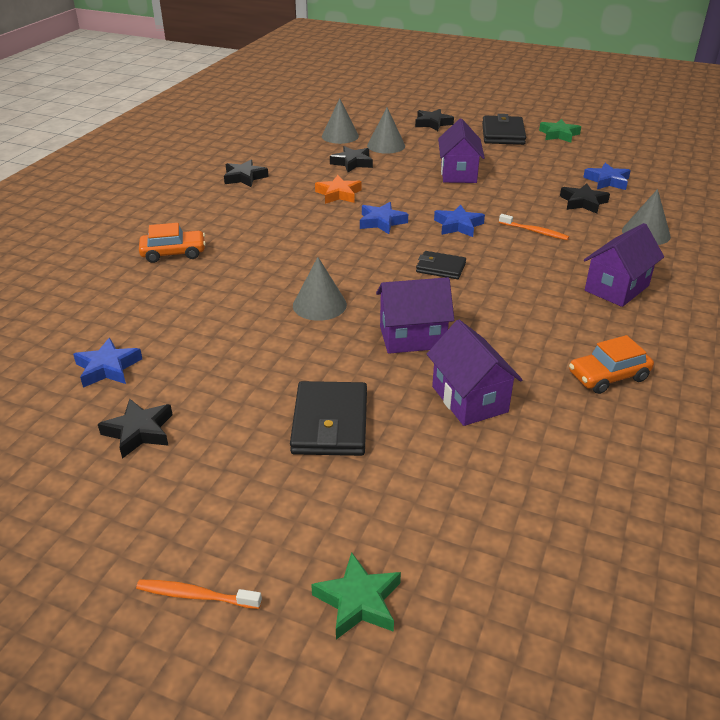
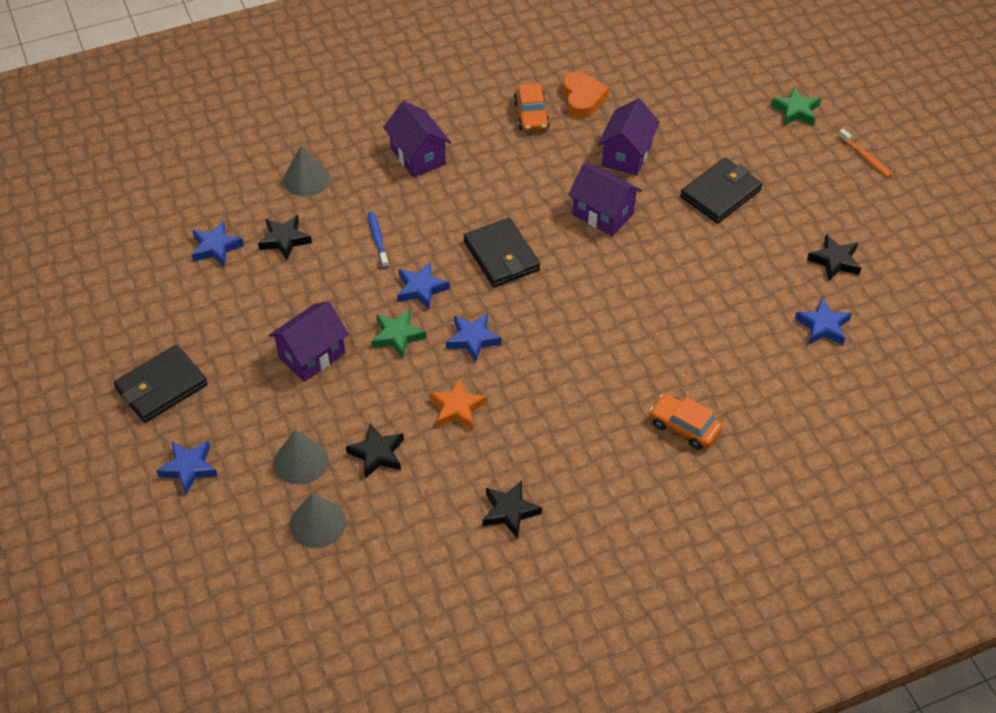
camera: 135 degrees left, 15 degrees up
grey cone [293,257,347,321] -> none
black star [415,109,454,131] -> blue star [156,441,218,495]
black wallet [416,251,466,279] -> black wallet [463,218,540,287], size x1.64
orange toothbrush [499,214,569,240] -> blue toothbrush [368,211,389,268]
green star [539,119,581,143] -> green star moved to [371,309,427,358]
orange car [569,335,654,394] -> orange car turned 60 degrees clockwise [513,83,550,131]
purple house [584,223,664,307] -> purple house turned 60 degrees clockwise [383,101,451,178]
none -> orange heart [562,72,609,118]

